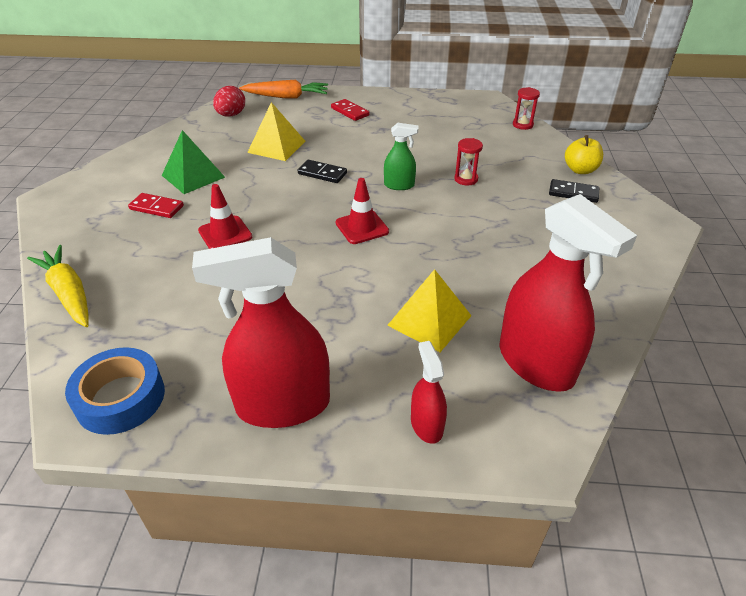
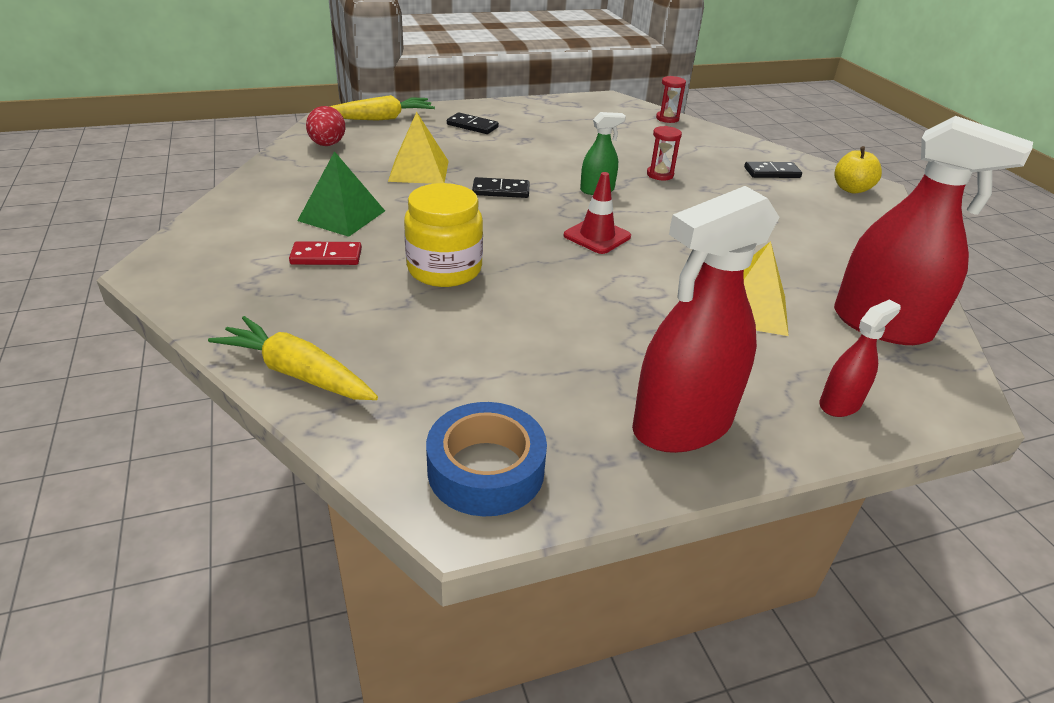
camera: 25 degrees left, 5 degrees down
red traffic cone [198,184,252,249] -> yellow jar [404,183,483,287]
orange carrot [239,80,328,98] -> yellow carrot [330,95,435,121]
red domino [331,99,369,121] -> black domino [447,113,499,134]
red spray bottle [411,341,447,444] -> red spray bottle turned 90 degrees clockwise [819,300,901,417]
yellow apple [565,135,603,174] -> yellow apple moved to [834,146,882,194]

